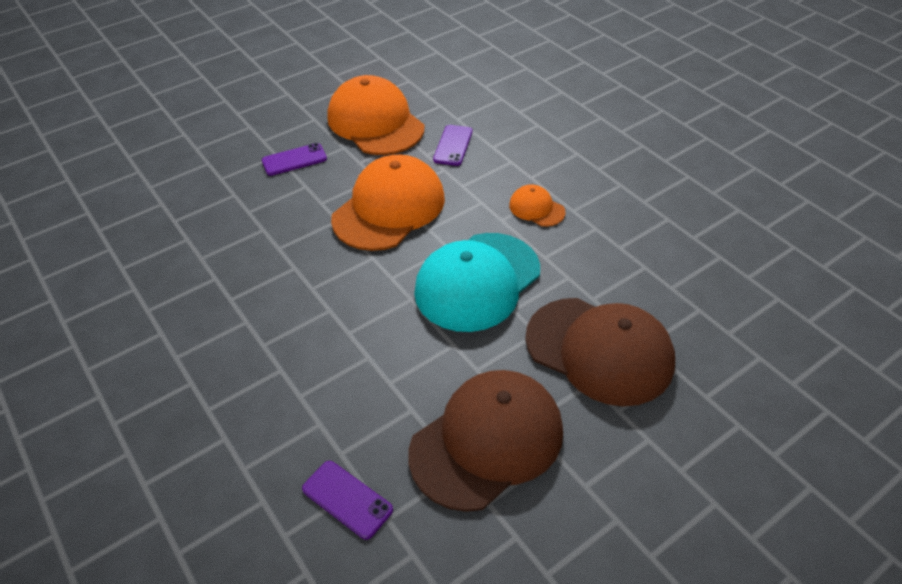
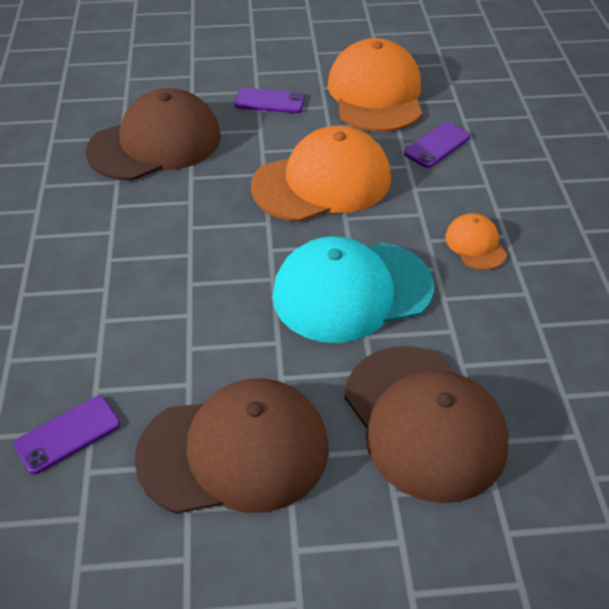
camera: 30 degrees right, 0 degrees up
purple phone [302,461,393,540] -> purple phone turned 75 degrees clockwise [14,396,120,474]
none -> brown cap [86,88,221,181]

